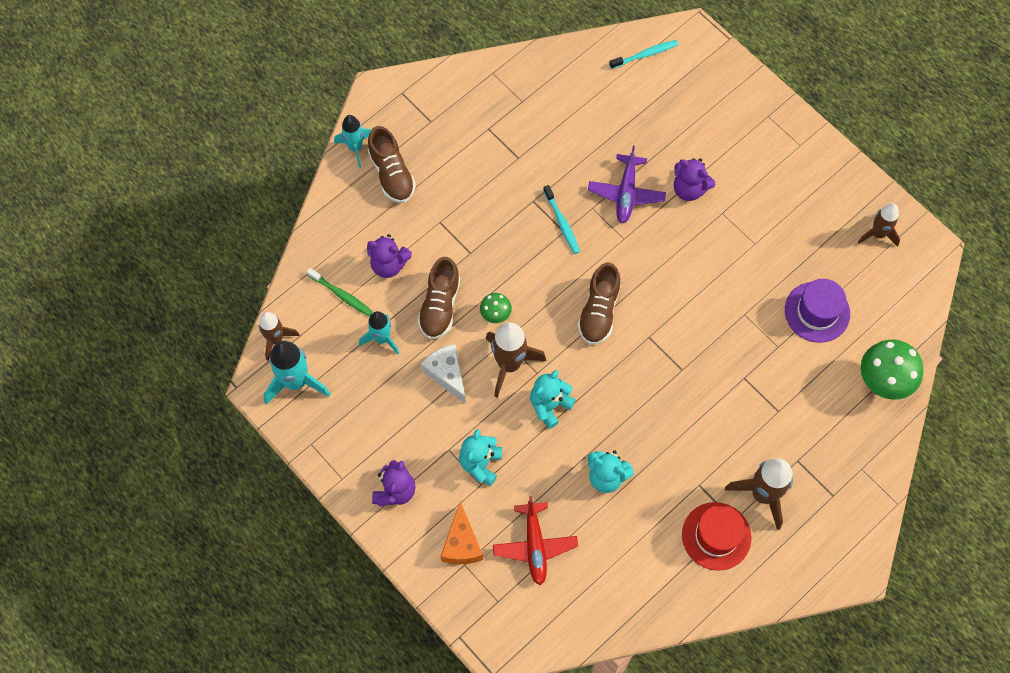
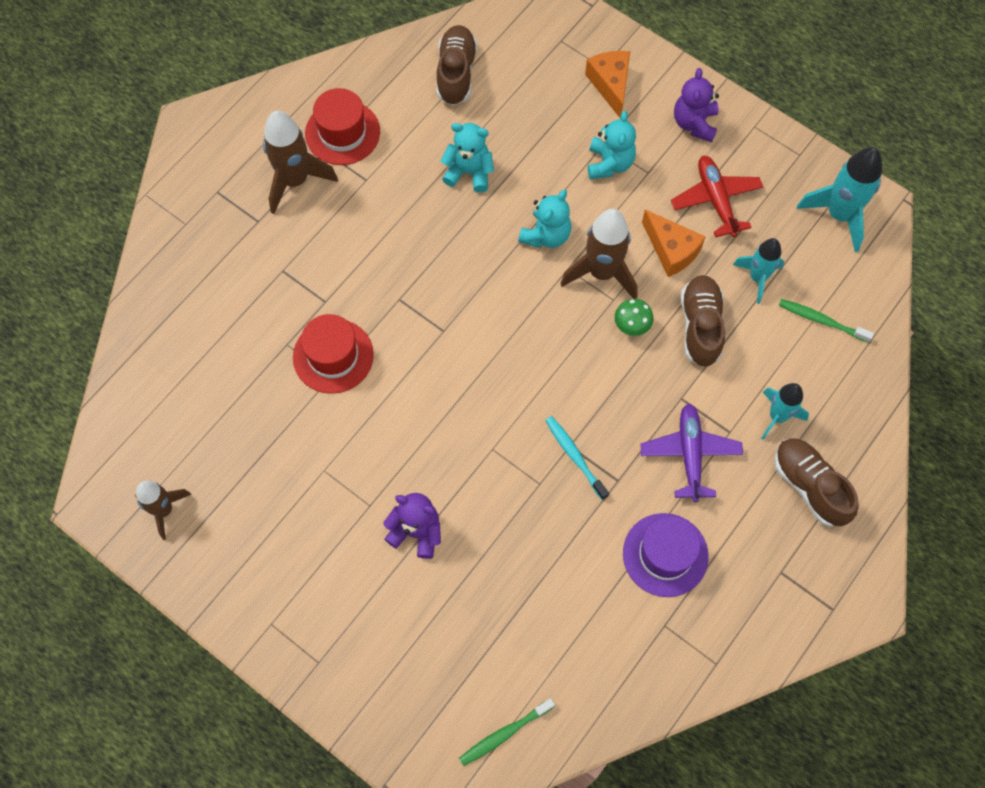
camera: 170 degrees right, 0 degrees up
brown rocket [259,312,300,361] -> none
turquoise rocket [334,115,371,168] -> turquoise rocket moved to [761,383,809,440]
purple teddy bear [367,234,412,278] -> none
white cheese [421,344,466,404] -> orange cheese [642,209,705,277]
red plane [493,496,578,585] -> red plane moved to [671,156,763,237]
brown shoe [577,263,621,345] -> brown shoe moved to [437,25,478,106]
purple plane [588,146,666,223] -> purple plane moved to [640,403,743,502]
turquoise toothbrush [609,40,679,69] -> green toothbrush [459,698,555,766]
purple hat [785,279,850,343] -> purple hat moved to [623,513,709,597]
green mushroom [861,340,924,400] -> none
none -> red hat [293,314,374,394]

